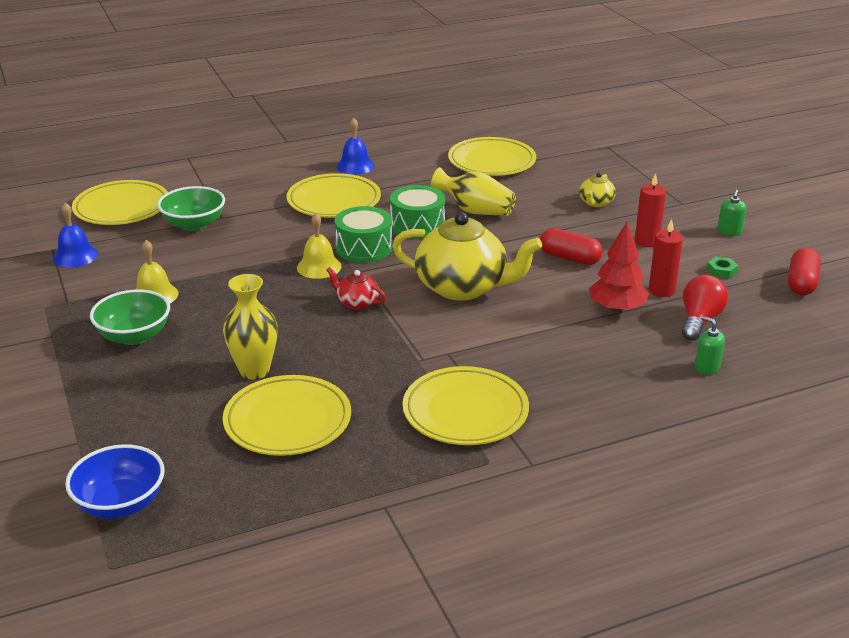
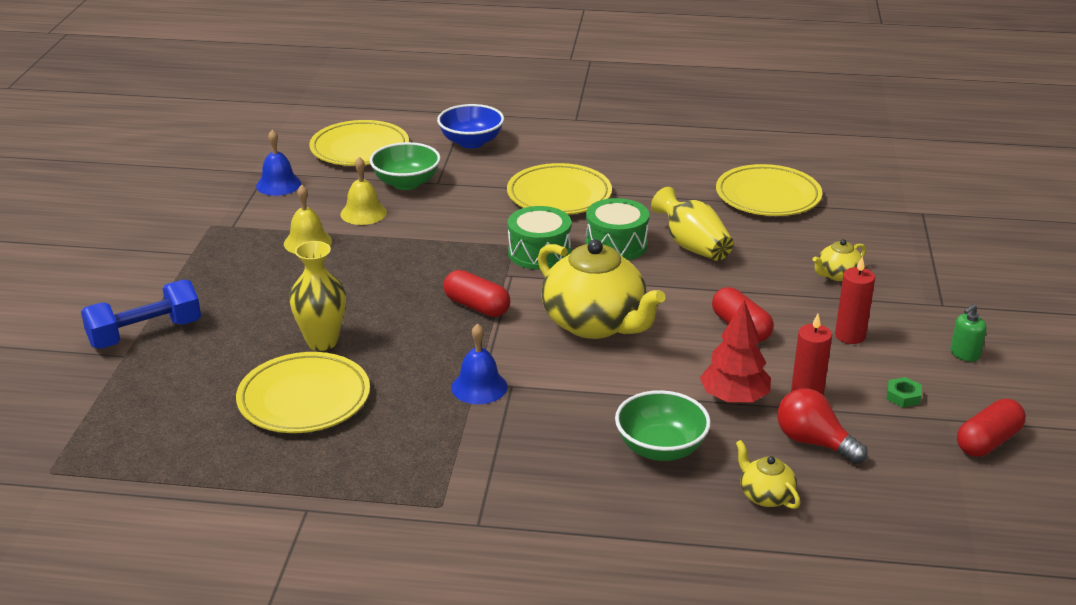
camera: 30 degrees right, 0 degrees up
blue bowl [65,444,165,519] -> blue bowl moved to [437,104,504,149]
green bowl [90,290,170,345] -> green bowl moved to [615,390,711,461]
yellow bell [297,213,342,279] -> yellow bell moved to [341,157,387,225]
red teapot [326,267,386,310] -> red capsule [443,270,510,317]
blue bell [336,118,375,175] -> blue bell moved to [451,323,508,404]
yellow plate [403,366,529,445] -> none
red light bulb [682,275,728,341] -> red light bulb turned 105 degrees counterclockwise [777,389,868,464]
green soap dispenser [695,316,725,375] -> yellow teapot [736,440,800,509]
none -> blue dumbbell [81,279,201,349]

